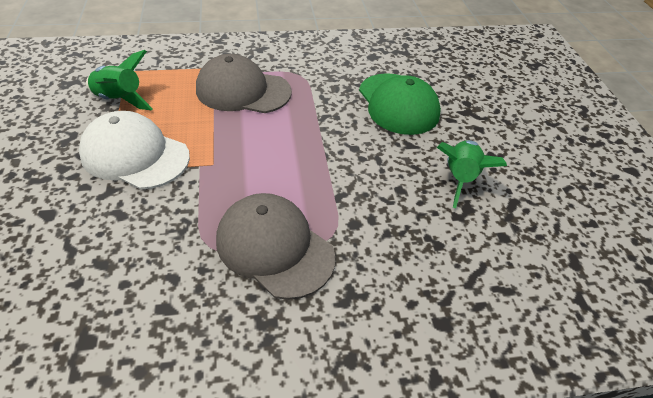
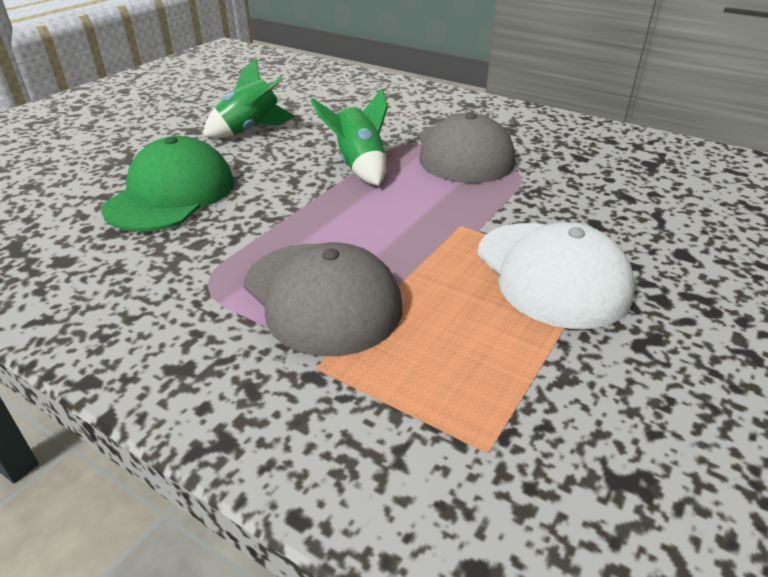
camera: 135 degrees left, 10 degrees down
green rocket [86,50,153,110] -> green rocket moved to [310,88,388,186]

